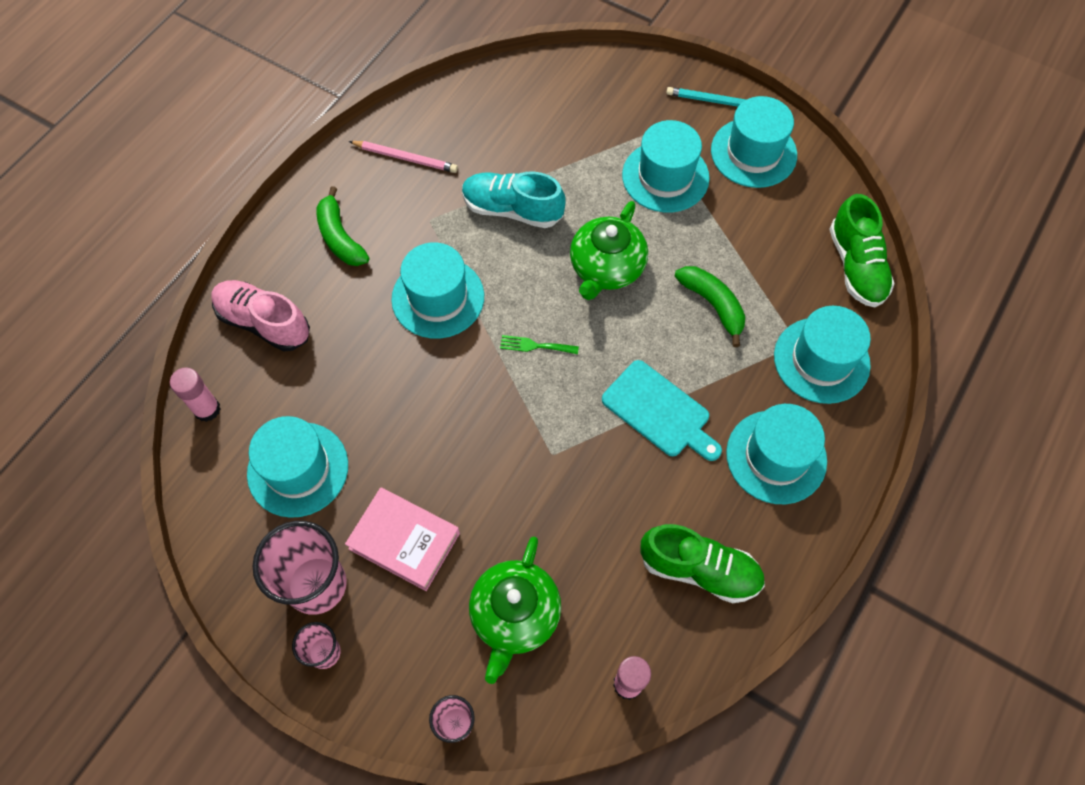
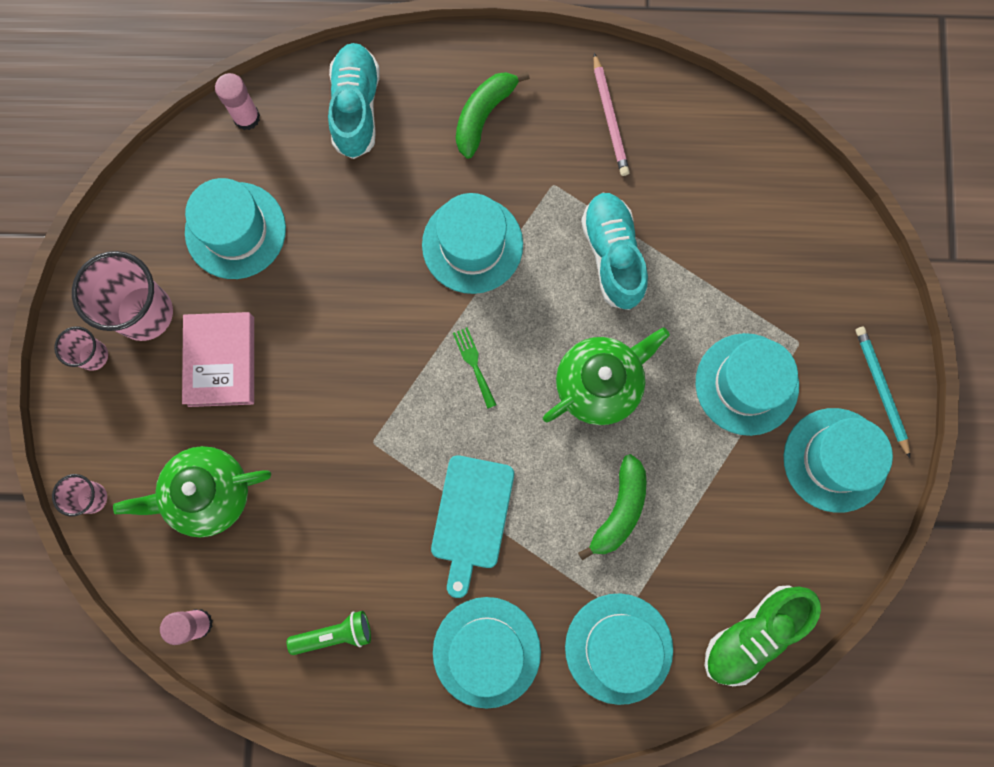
camera: 60 degrees right, 15 degrees up
pink shoe [211,280,310,352] -> turquoise shoe [328,43,380,159]
green teapot [570,201,648,300] -> green teapot turned 150 degrees clockwise [543,327,670,425]
green shoe [640,524,765,603] -> green flashlight [287,611,371,655]

